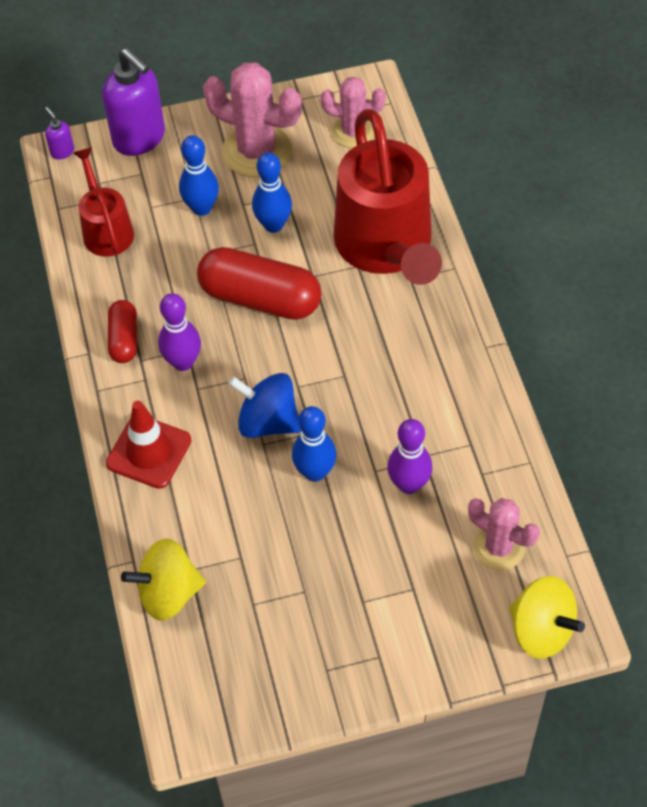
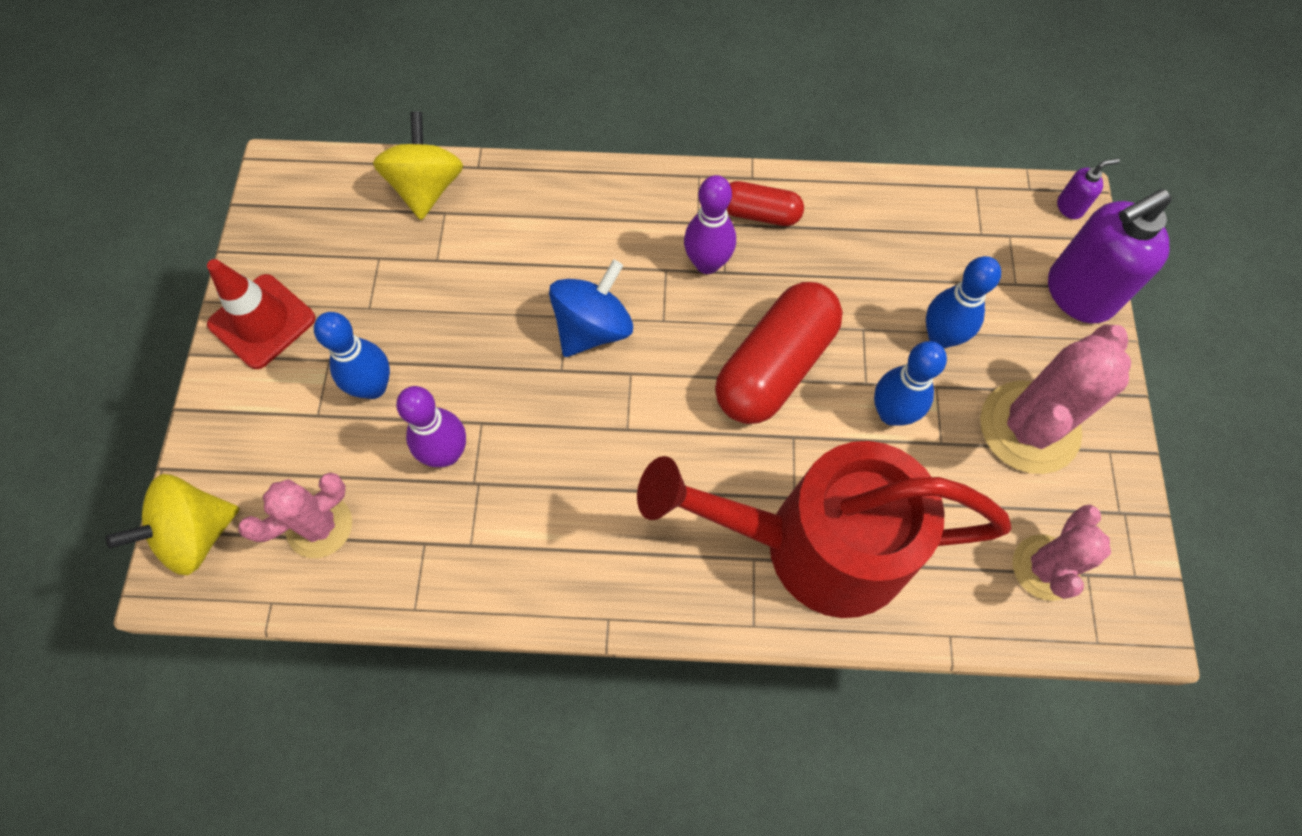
camera: 105 degrees right, 10 degrees up
red watering can [73,147,134,257] -> none
red traffic cone [106,401,191,489] -> red traffic cone moved to [207,259,316,369]
blue bowling pin [292,406,336,482] -> blue bowling pin moved to [314,312,390,399]

